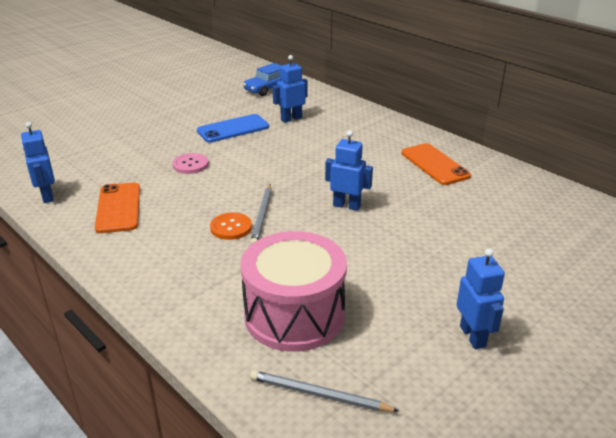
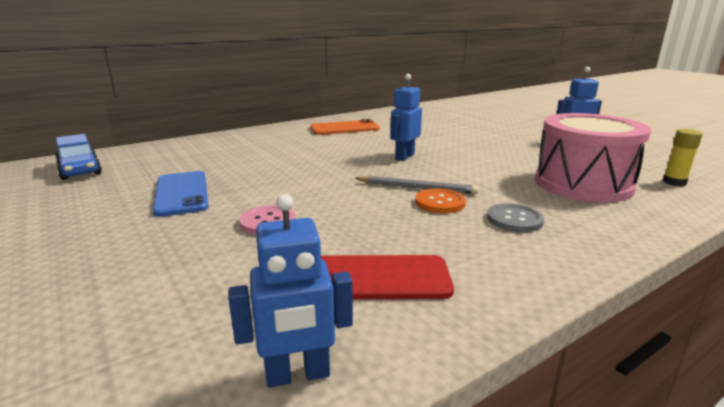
camera: 80 degrees left, 10 degrees down
orange phone [95,183,140,233] -> red phone [321,255,454,299]
grey pencil [250,370,399,412] -> yellow glue stick [663,129,703,186]
blue robot [273,55,308,123] -> none
none -> grey button [487,203,544,232]

